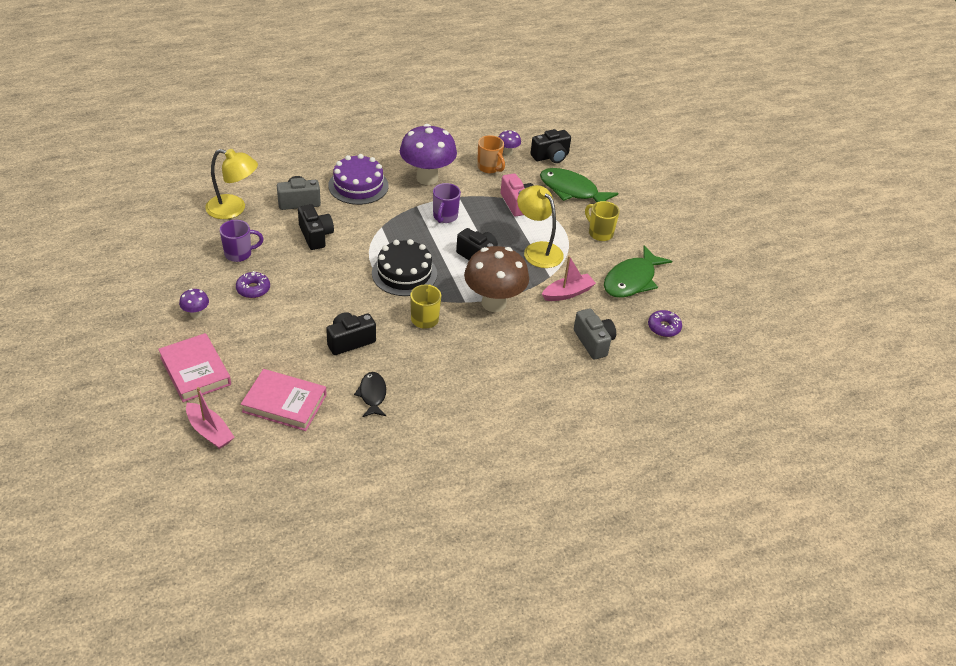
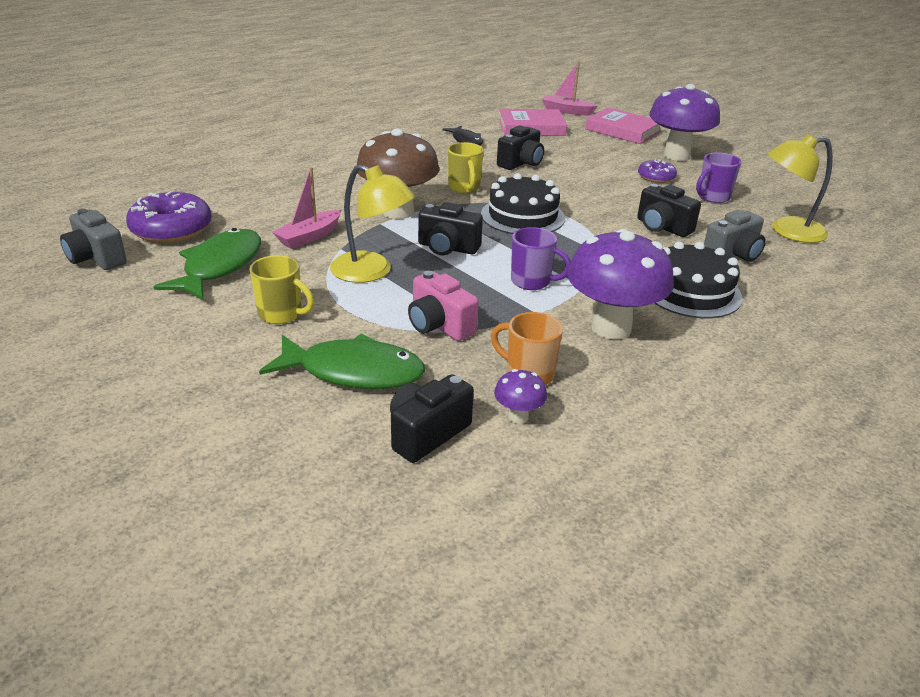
camera: 160 degrees right, 10 degrees down
purple mushroom [179,289,209,318] -> purple mushroom [649,84,720,161], size x2.30
purple cake [328,154,389,205] -> black cake [654,242,743,318]
purple mug [433,183,461,223] -> purple mug turned 120 degrees clockwise [511,227,571,290]
grey camera [574,308,616,360] -> grey camera moved to [60,209,127,270]
purple donut [648,310,682,337] -> purple donut [126,191,212,243], size x1.77

